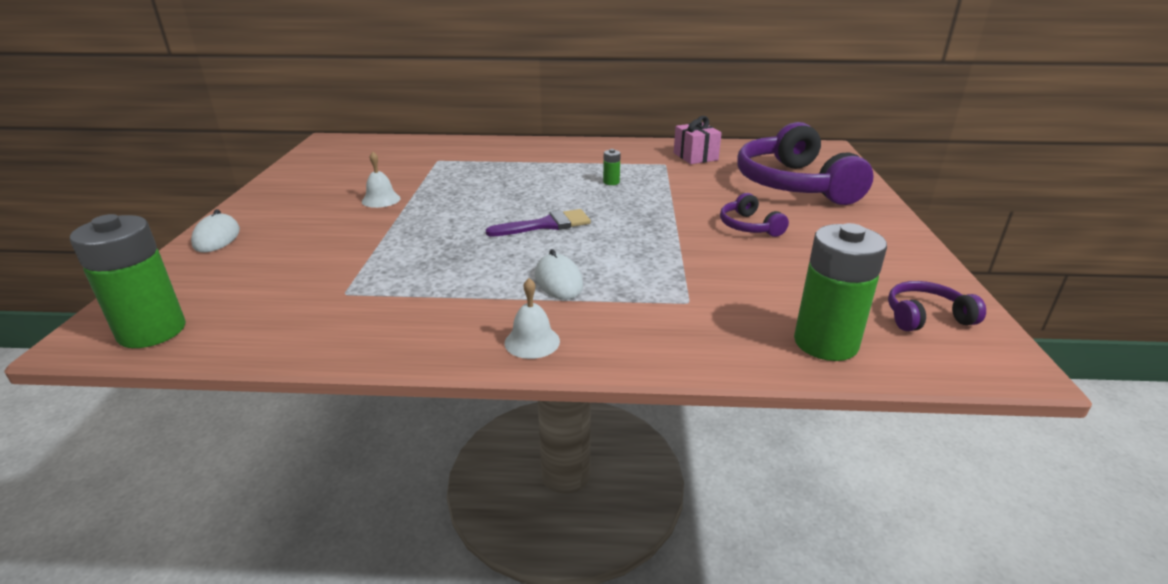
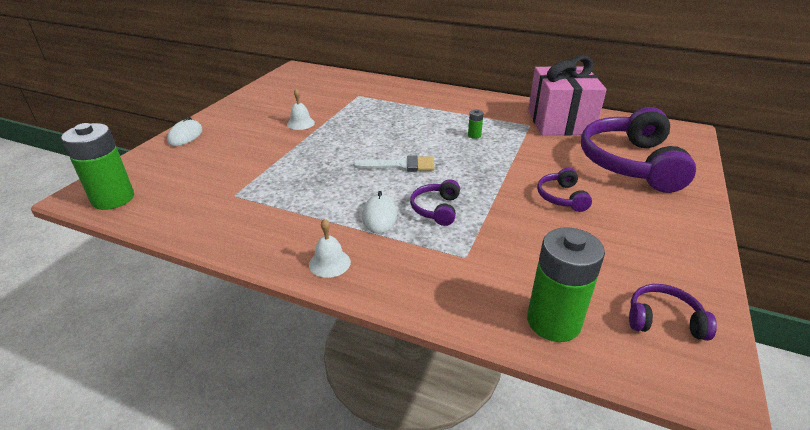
camera: 20 degrees right, 5 degrees up
purple brush [486,209,591,237] -> white brush [353,155,435,172]
pink gift [674,116,722,164] -> pink gift [528,55,607,136], size x1.94
none -> purple headphones [410,179,460,226]

